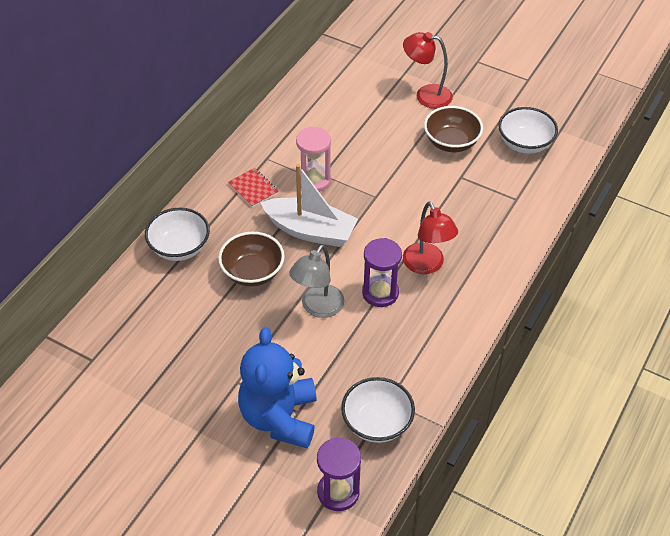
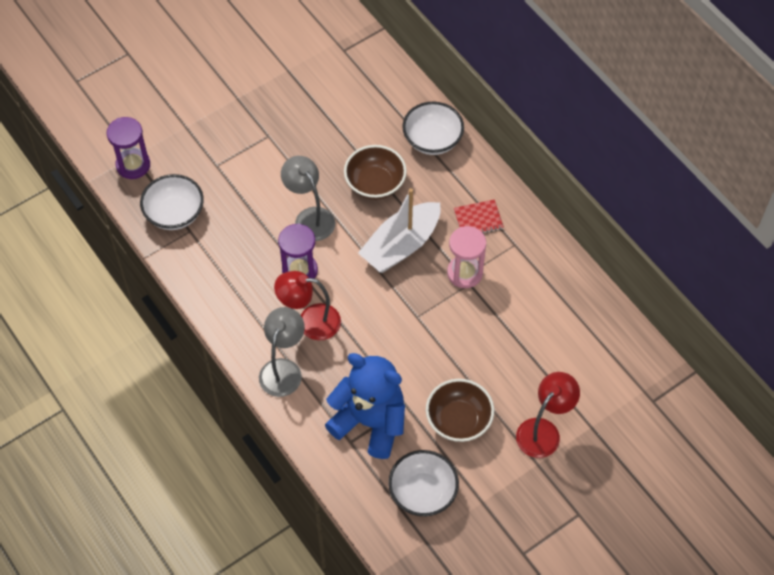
camera: 115 degrees right, 10 degrees up
blue teddy bear [238,327,317,448] -> blue teddy bear moved to [325,353,405,459]
none -> grey lamp [259,307,305,397]

